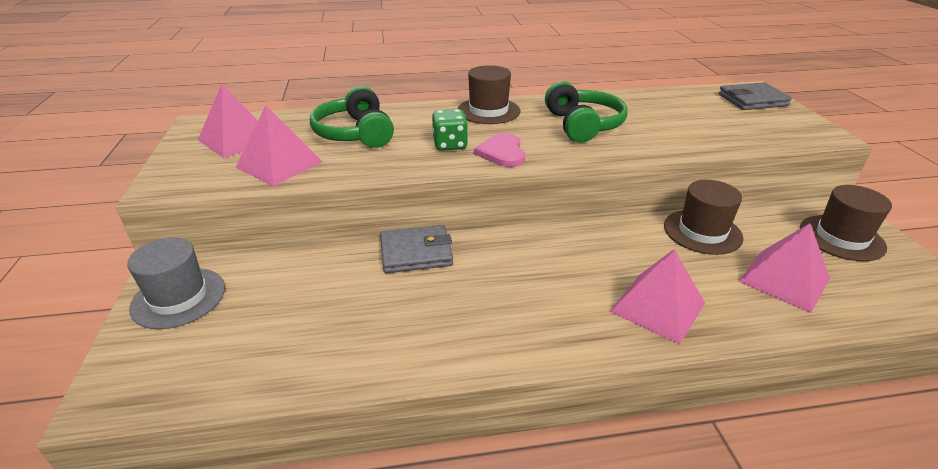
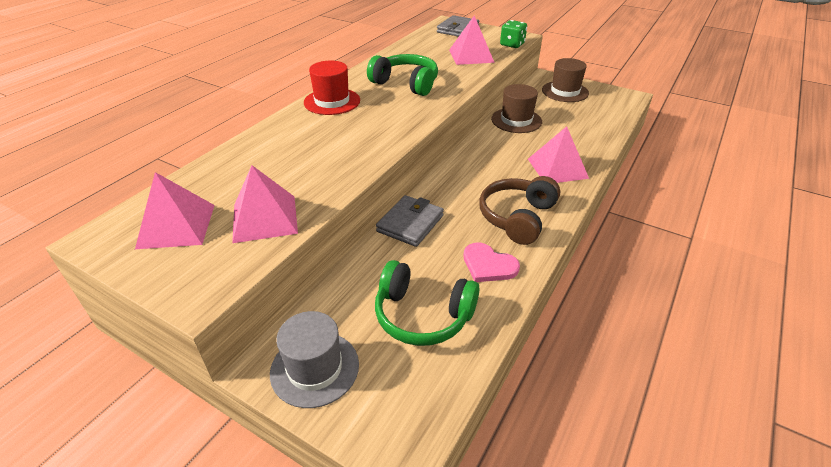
camera: 50 degrees left, 5 degrees up
green headphones [310,86,394,148] -> green headphones moved to [375,260,479,346]
green dice [432,109,468,151] -> green dice moved to [500,20,527,48]
brown hat [458,65,520,124] -> red hat [304,61,360,115]
pink heart [474,133,525,167] -> pink heart moved to [463,243,520,282]
pink pyramid [738,223,830,313] -> pink pyramid moved to [449,16,495,65]
none -> brown headphones [480,176,560,245]

